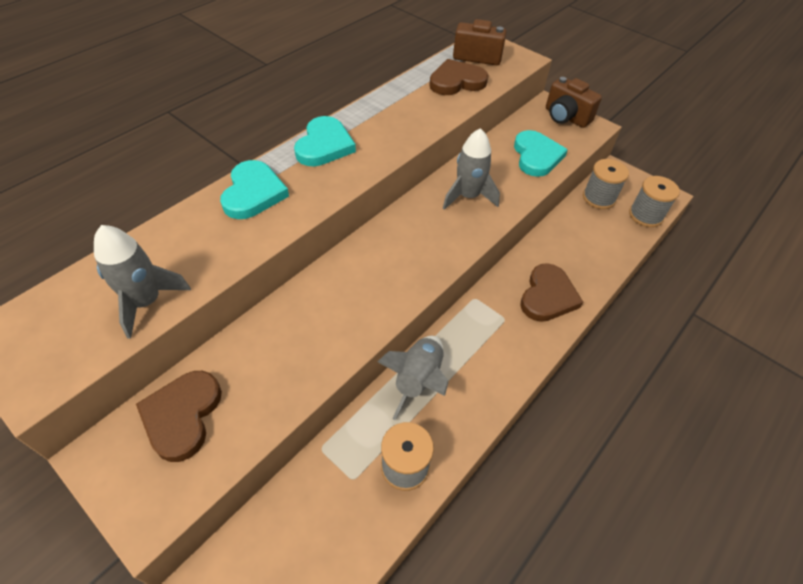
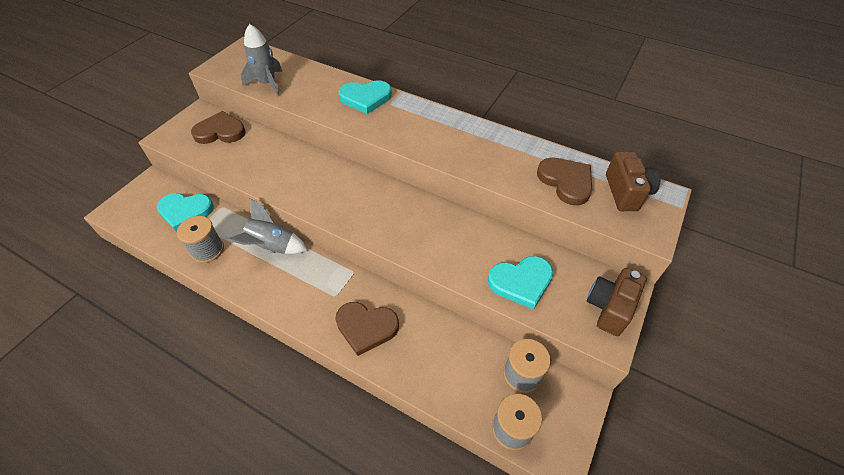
camera: 80 degrees right, 0 degrees up
turquoise heart [294,116,356,167] -> turquoise heart moved to [157,193,214,232]
grey rocket [443,128,500,210] -> none

